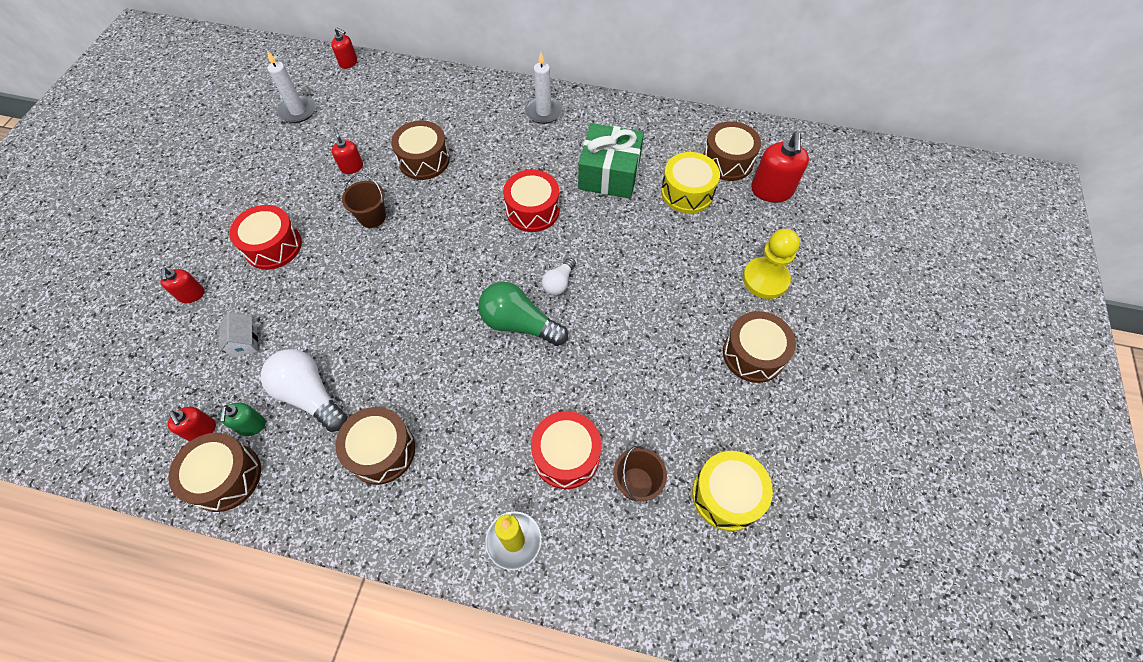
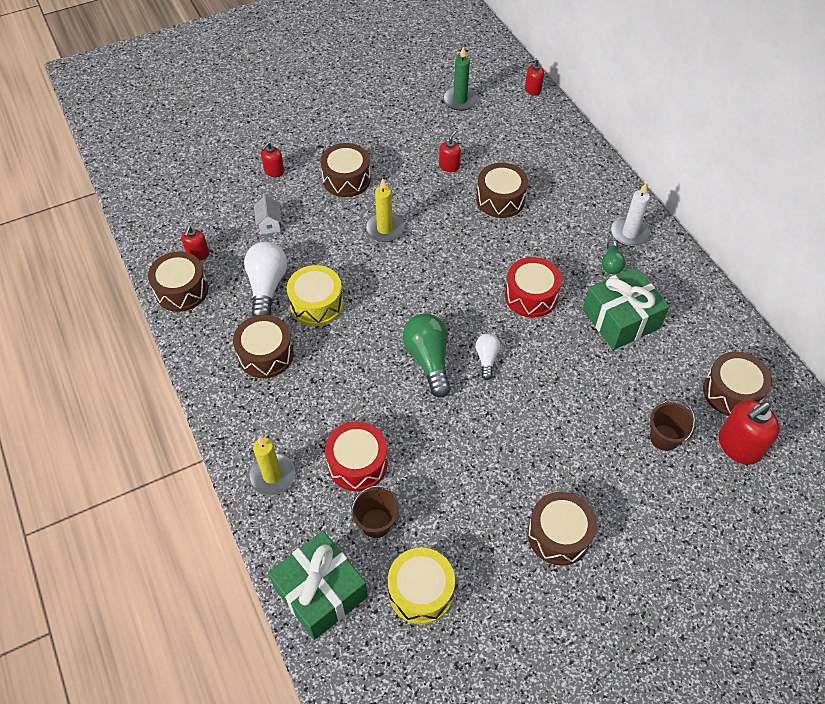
camera: 50 degrees right, 5 degrees down
white house [219,312,258,357] -> white house turned 45 degrees counterclockwise [254,196,282,234]
green soap dispenser [219,403,265,436] -> none
red drum [229,205,302,270] -> brown drum [320,143,371,197]
white candle [267,51,316,123] -> green candle [443,47,478,111]
red soap dispenser [331,28,357,69] -> red soap dispenser turned 90 degrees clockwise [525,59,544,96]
brown bucket [342,174,386,228] -> brown bucket moved to [650,399,696,451]
white light bulb [542,258,576,295] -> white light bulb turned 105 degrees clockwise [476,334,500,380]
yellow drum [661,152,720,213] -> yellow drum moved to [287,265,343,326]
yellow pawn [743,229,800,299] -> none
none -> green gift [268,531,368,640]
none -> yellow candle [365,179,404,242]
none -> green light bulb [602,240,625,274]

